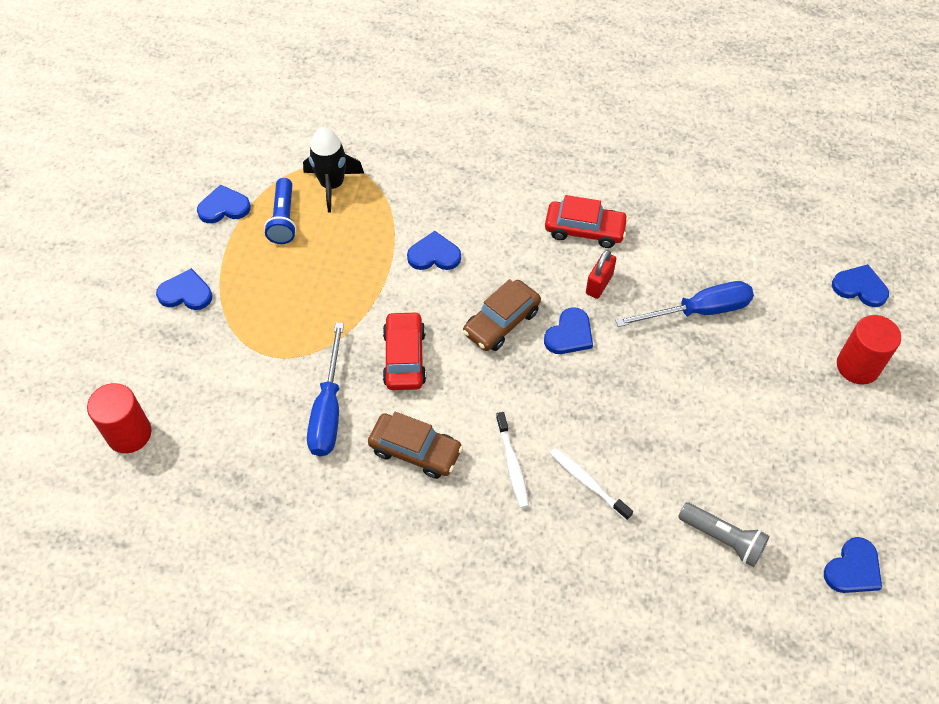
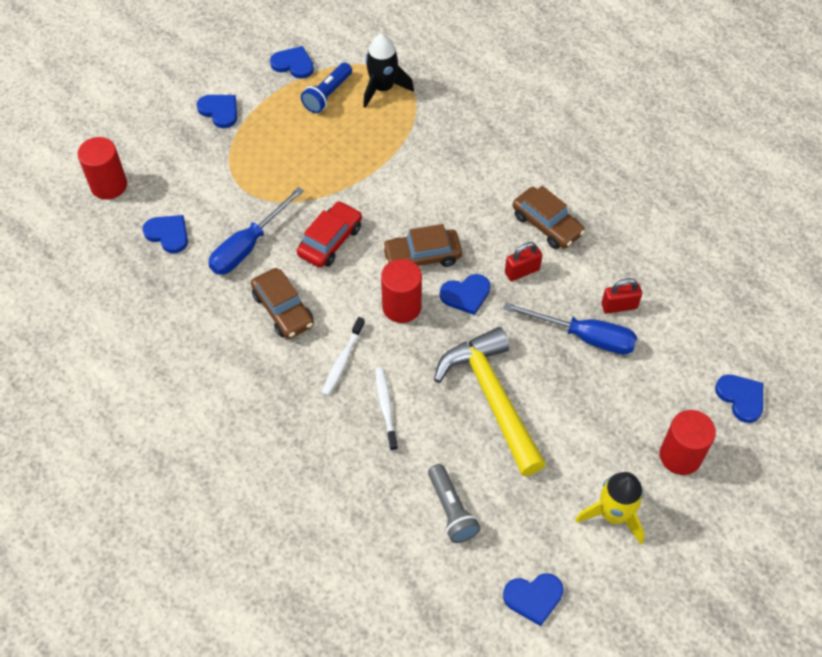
camera: 35 degrees right, 0 degrees up
blue heart [407,231,461,270] -> blue heart moved to [142,215,188,253]
red car [545,195,629,248] -> brown car [512,186,585,249]
none -> red cylinder [381,259,422,323]
none -> yellow hammer [434,327,546,476]
none -> yellow rocket [575,472,645,544]
none -> red padlock [601,278,642,314]

